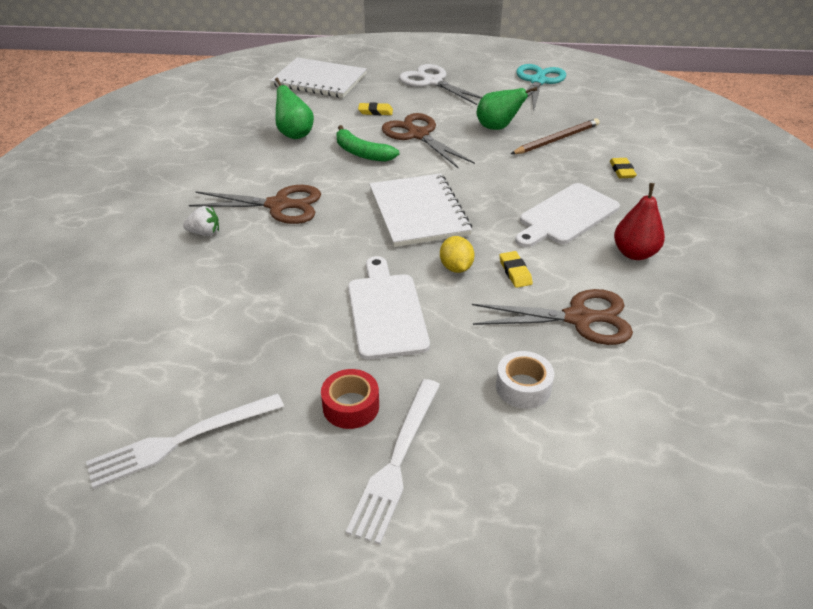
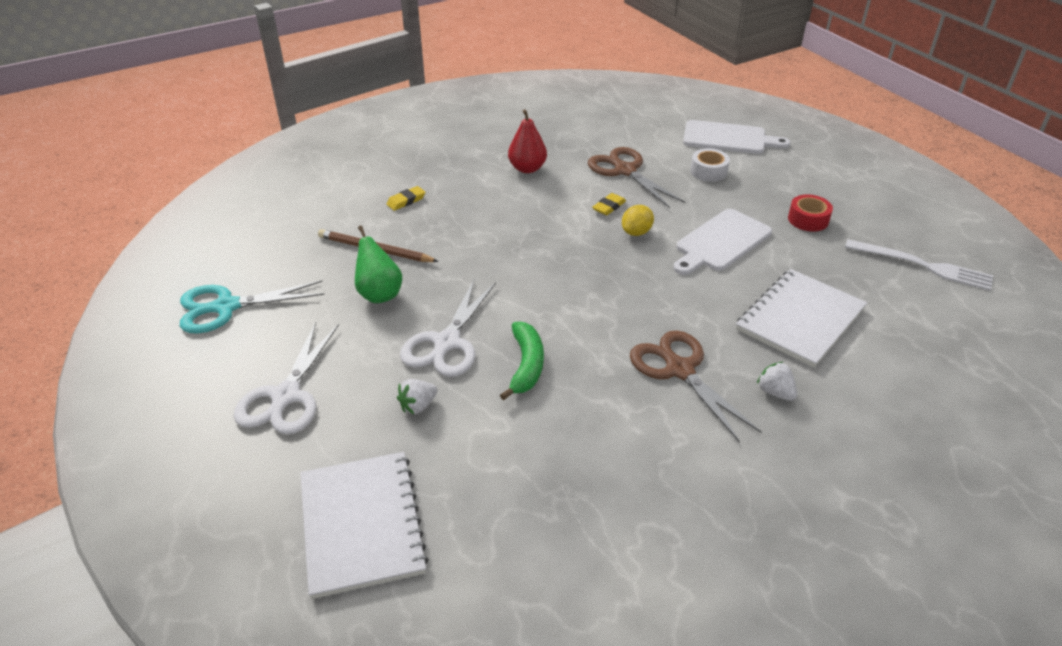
camera: 125 degrees left, 0 degrees up
green pear [275,78,314,139] -> none
white fork [346,379,440,544] -> none
yellow eraser [358,103,393,115] -> white strawberry [397,379,437,414]
white notebook [369,173,472,247] -> white notebook moved to [736,269,867,368]
brown scissors [382,113,475,169] -> white scissors [400,278,496,377]
white cutting board [515,183,620,248] -> white cutting board moved to [683,120,791,154]

